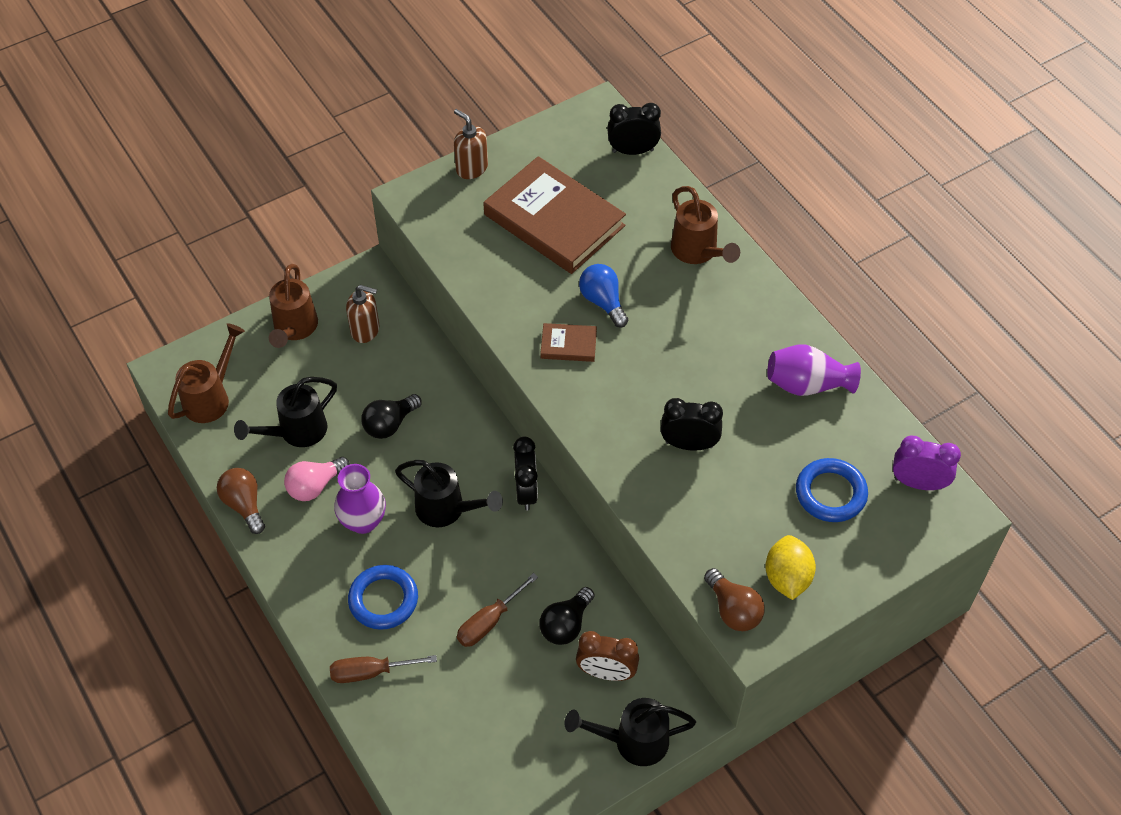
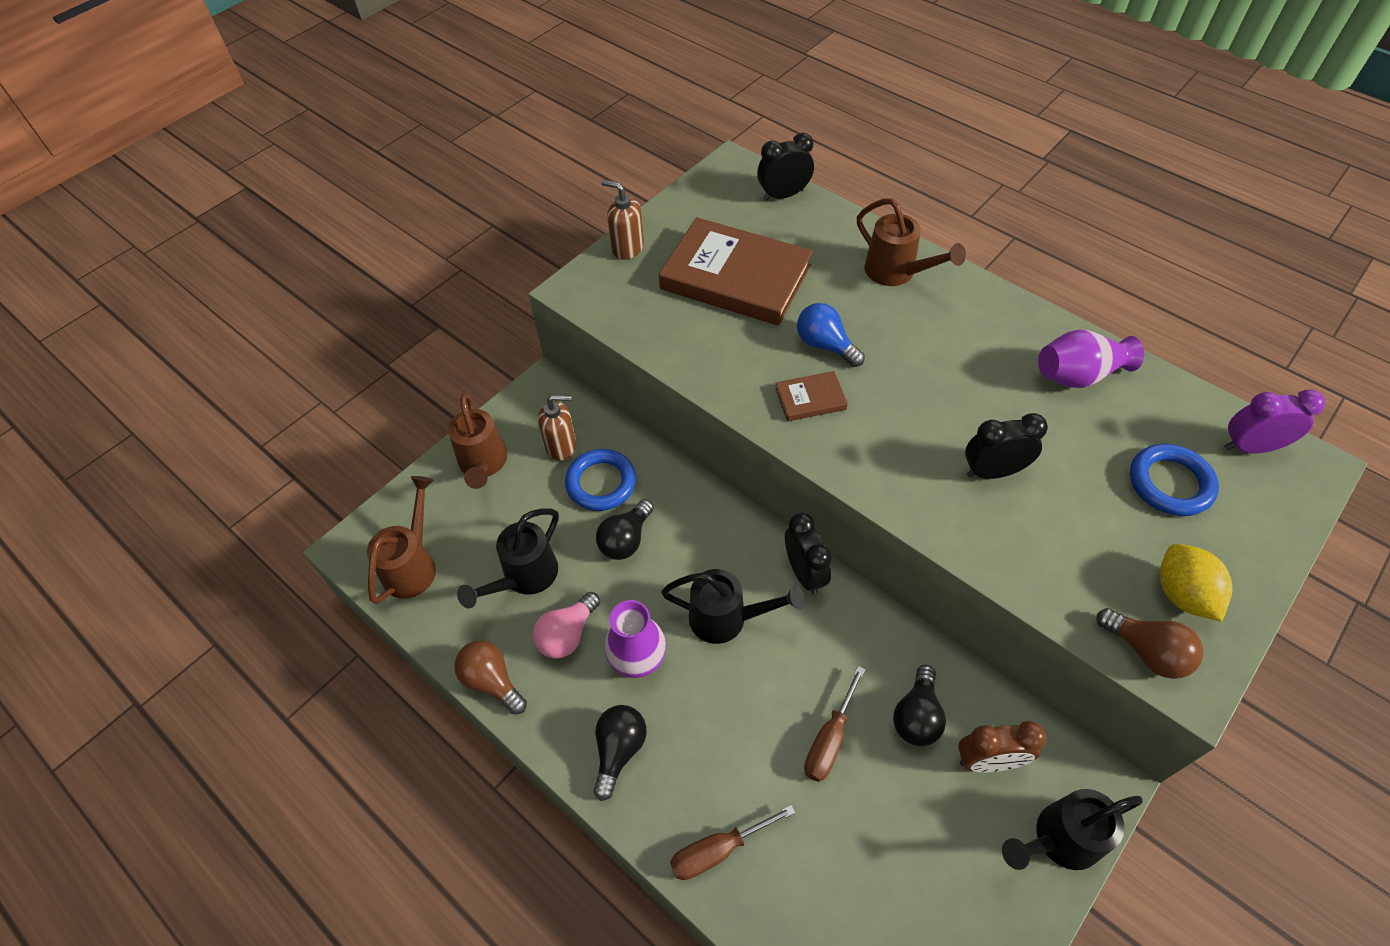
camera: 15 degrees left, 0 degrees up
blue ring [348,565,418,630] -> blue ring moved to [565,449,636,511]
none -> black light bulb [593,705,647,801]

